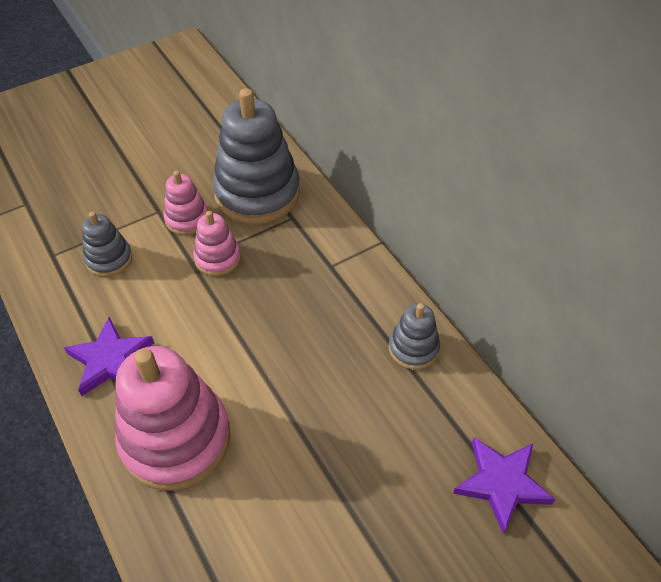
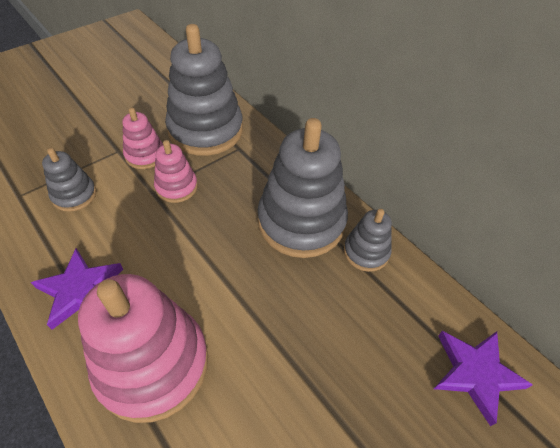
camera: 10 degrees left, 0 degrees up
none -> grey stacking toy [258,118,348,258]

